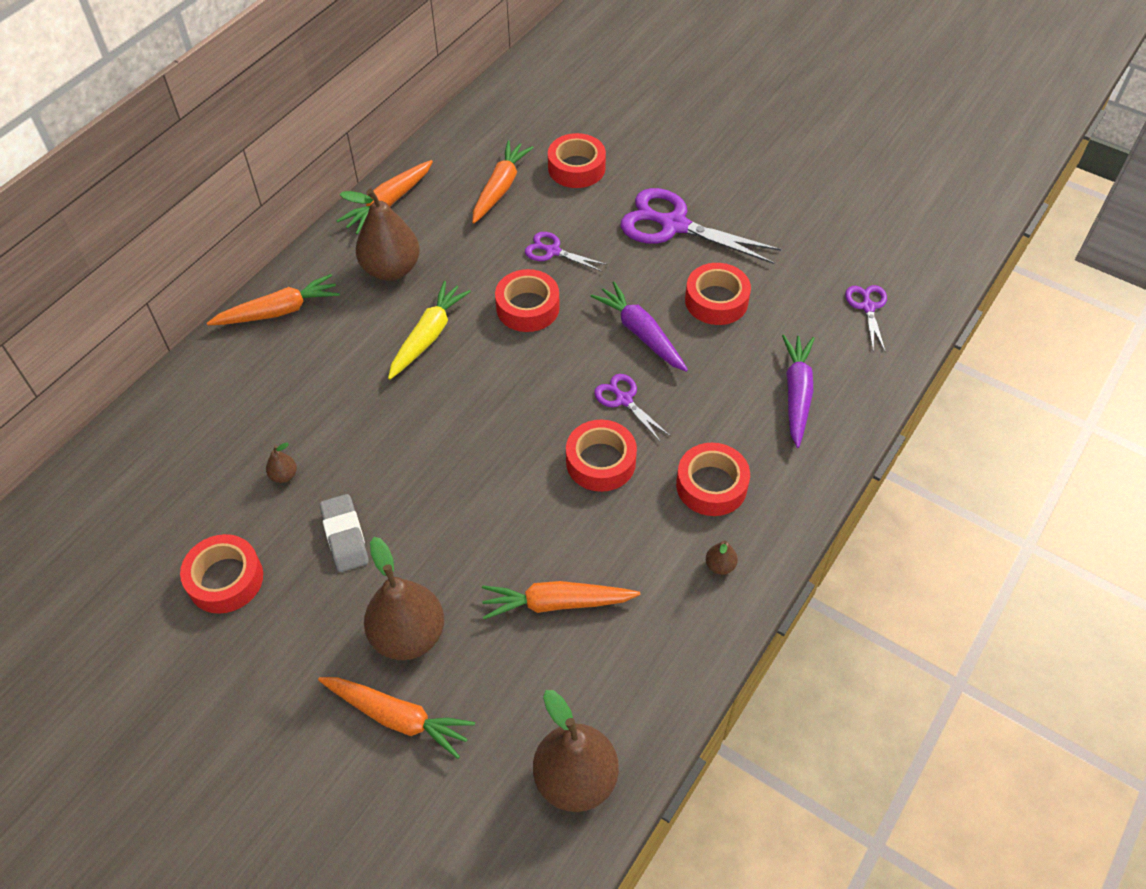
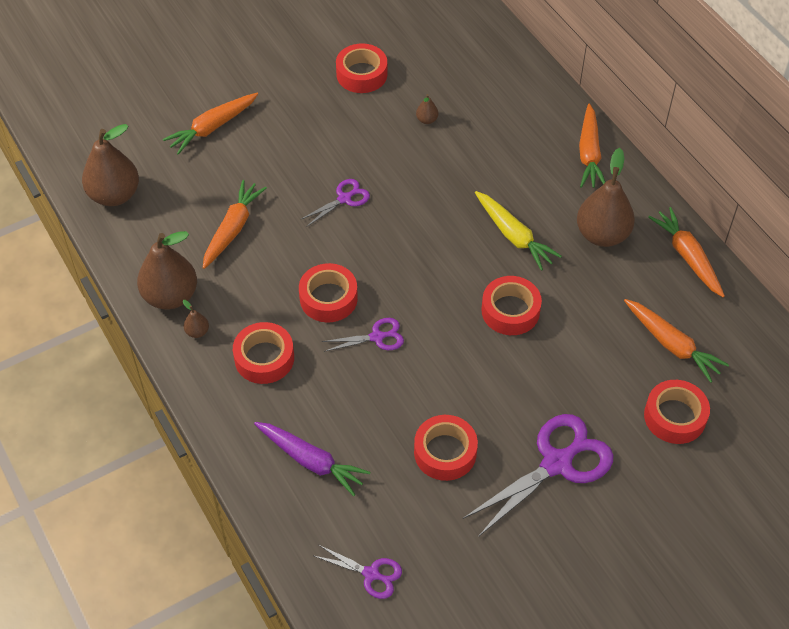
camera: 115 degrees right, 0 degrees up
grey eraser [320,494,369,572] -> none
brown pear [364,537,444,660] -> brown pear moved to [137,231,197,310]
purple scissors [525,232,607,272] -> purple scissors moved to [300,179,370,226]
purple carrot [590,282,688,372] -> none

